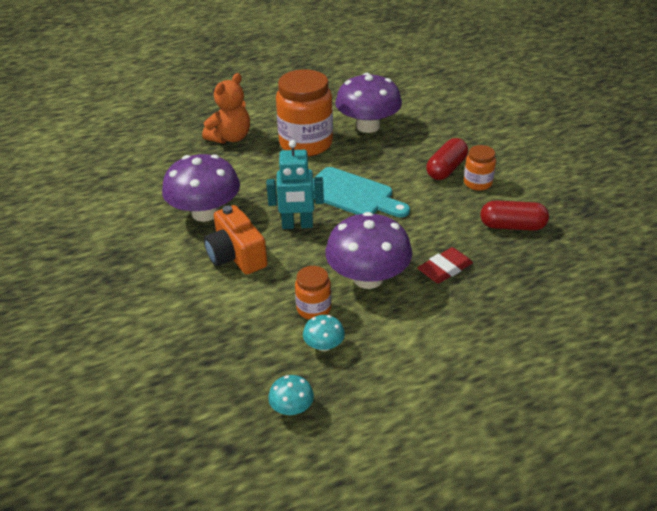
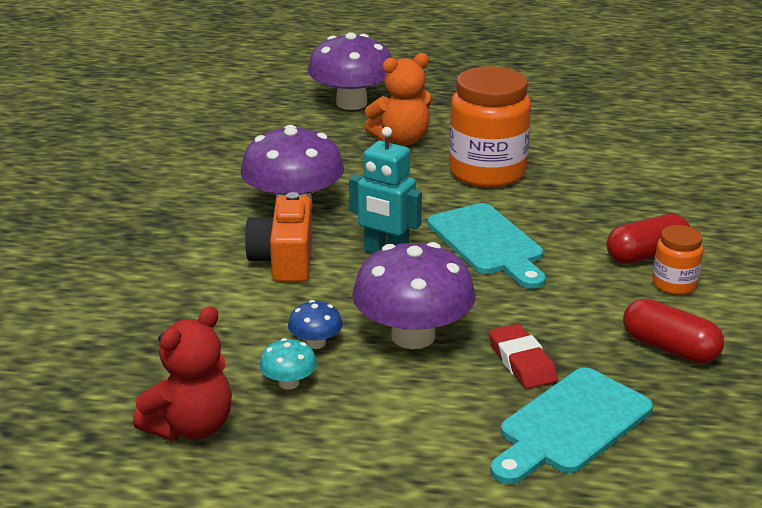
camera: 30 degrees right, 10 degrees down
turquoise mushroom [268,375,314,415] -> red teddy bear [133,306,232,441]
orange jar [295,266,331,320] -> blue mushroom [288,300,343,349]
purple mushroom [335,72,402,133] -> purple mushroom moved to [308,32,392,110]
red eraser [417,247,473,284] -> red eraser turned 75 degrees clockwise [489,324,558,389]
none -> turquoise cutting board [490,367,653,484]

